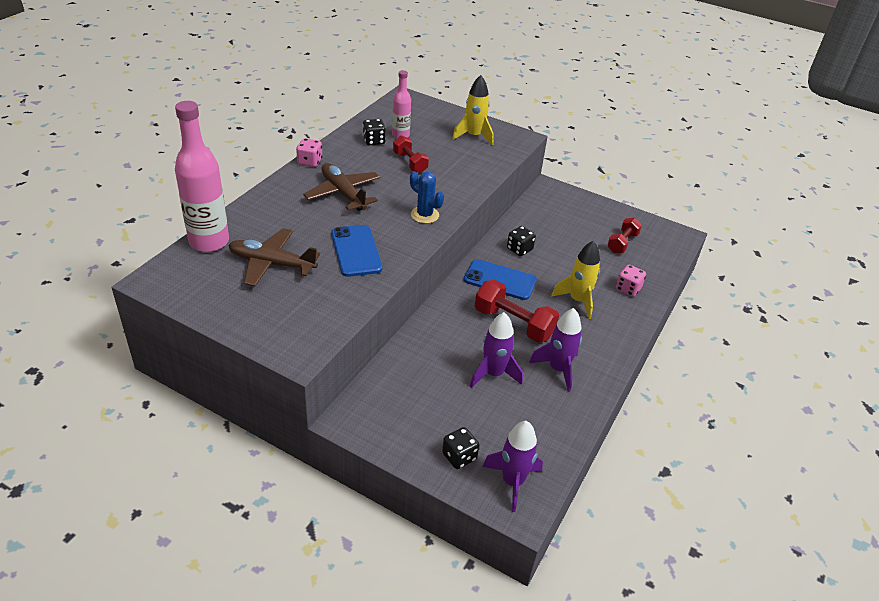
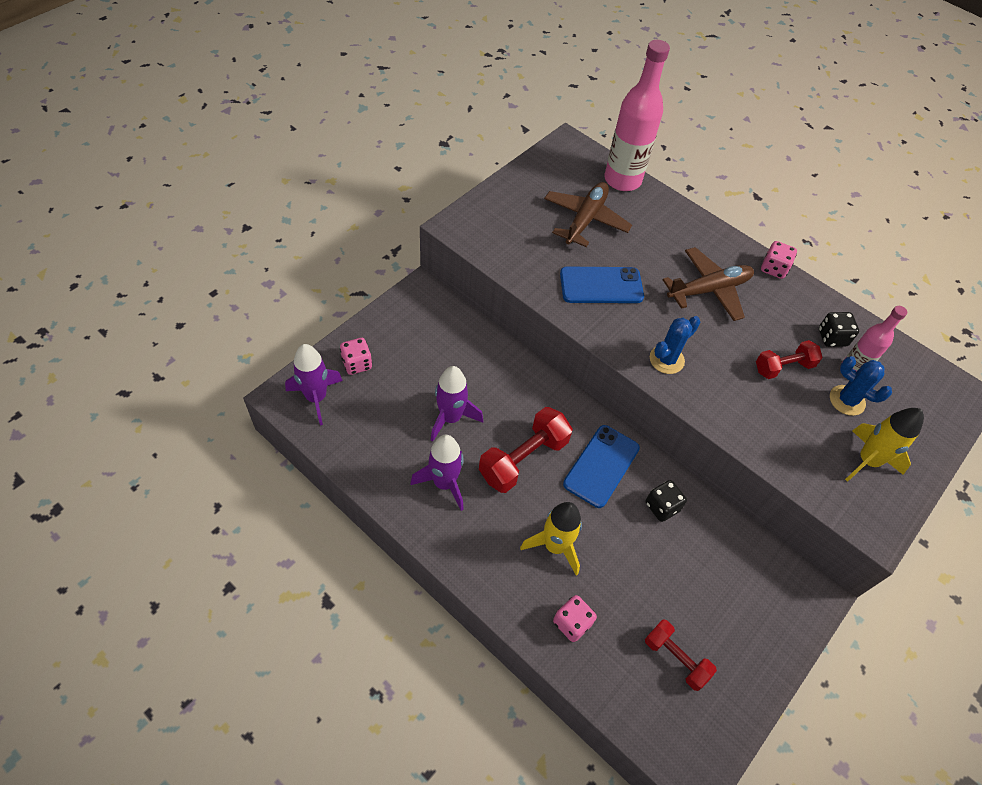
camera: 100 degrees right, 15 degrees up
black dice [442,427,479,469] -> pink dice [340,338,372,375]
none -> blue cactus [830,356,892,416]

